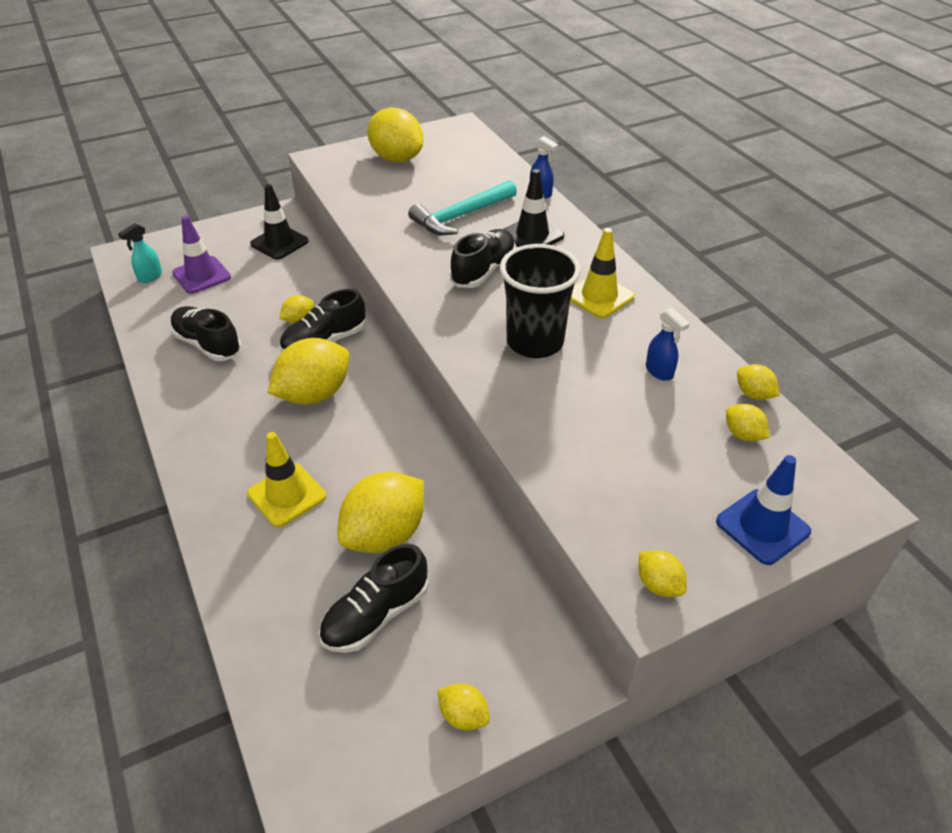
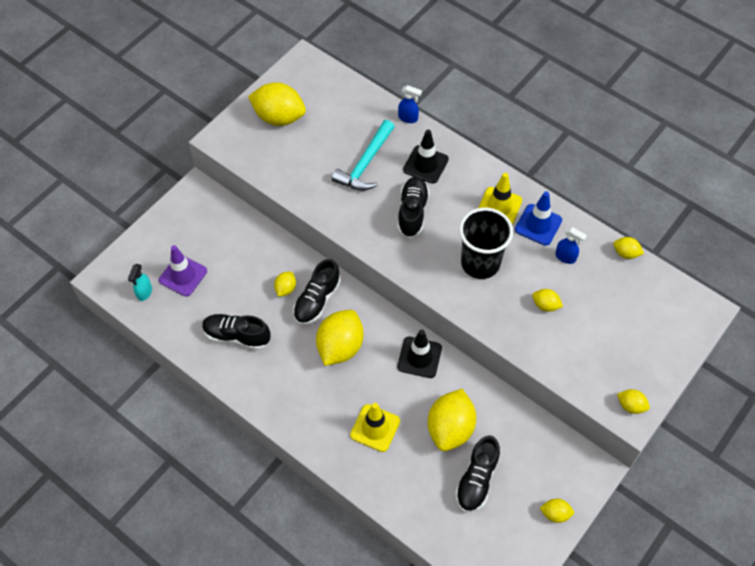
camera: 25 degrees left, 15 degrees up
black traffic cone [250,184,309,260] -> black traffic cone moved to [397,330,442,378]
blue traffic cone [716,455,811,565] -> blue traffic cone moved to [515,191,562,246]
yellow lemon [726,404,770,442] -> yellow lemon moved to [533,289,563,312]

